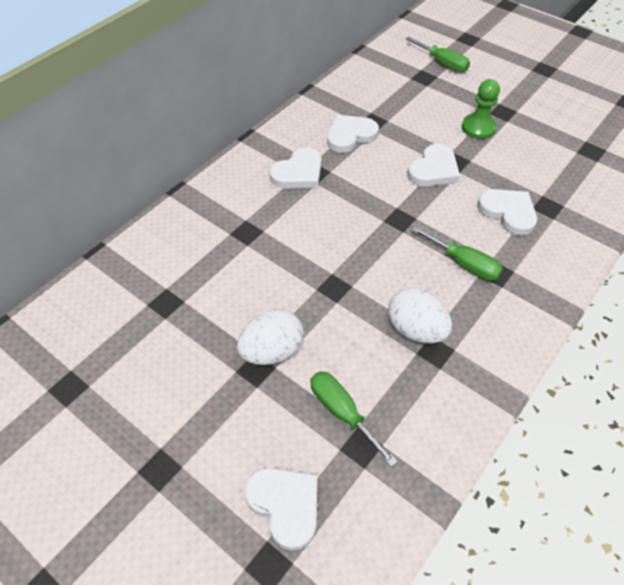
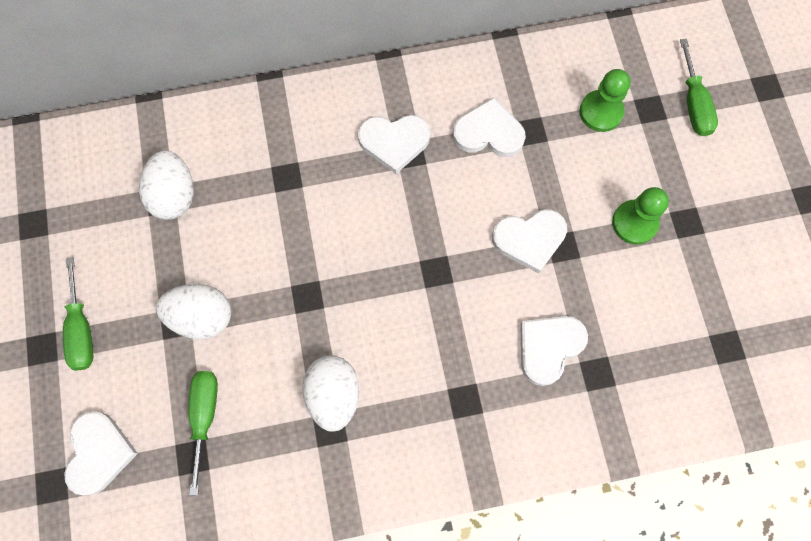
camera: 40 degrees right, 20 degrees up
green screwdriver [411,226,503,281] -> green screwdriver moved to [63,258,93,371]
white heart [477,189,537,236] -> white heart turned 135 degrees counterclockwise [520,316,588,386]
none -> white egg [139,150,194,220]
none -> green pawn [580,69,631,132]

